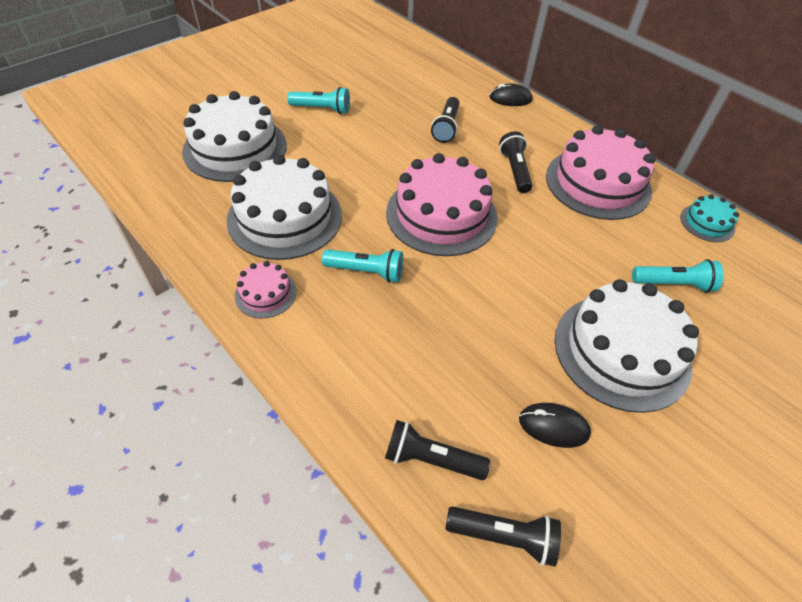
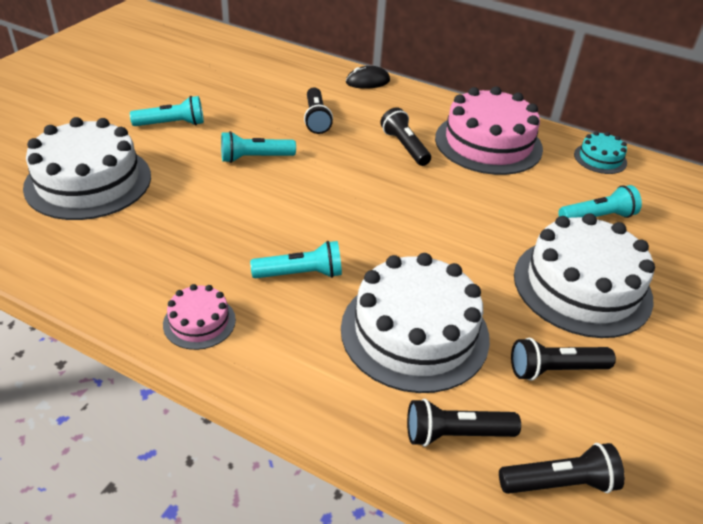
camera: 20 degrees left, 10 degrees down
white cake [227,155,342,260] -> white cake moved to [341,253,490,393]
pink cake [386,153,497,256] -> none
black mouse [519,403,591,448] -> black flashlight [511,338,616,381]
none -> turquoise flashlight [221,131,296,163]

